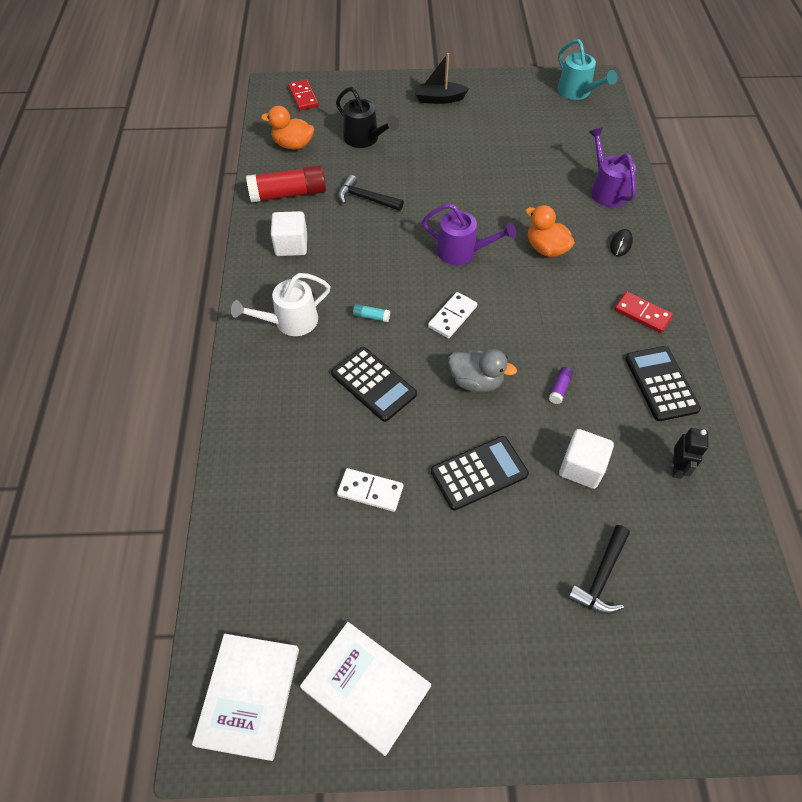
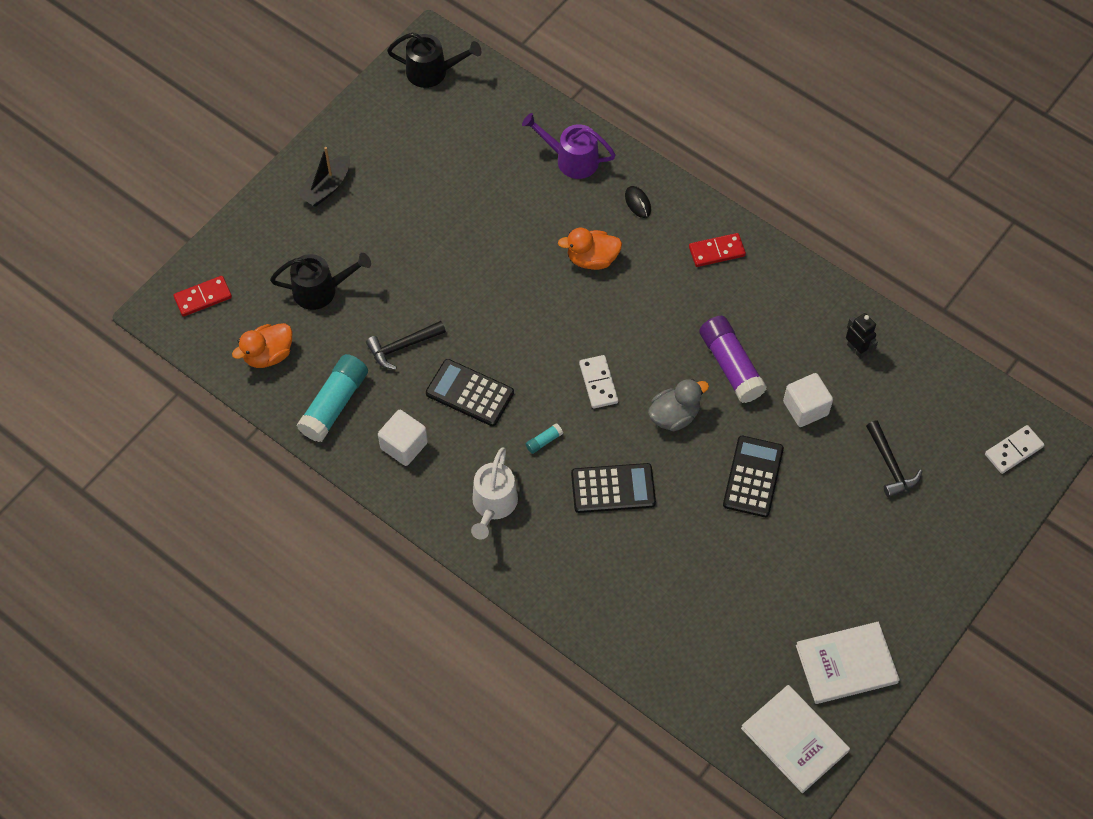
camera: 50 degrees left, 5 degrees up
red glue stick [246,165,326,203] -> turquoise glue stick [296,354,368,442]
red domino [288,80,318,110] -> red domino turned 45 degrees counterclockwise [174,276,232,317]
white domino [337,468,403,512] -> white domino moved to [985,425,1044,474]
purple watering can [422,203,516,265] -> none
purple glue stick [549,367,573,404] -> purple glue stick [699,316,767,403], size x2.38
turquoise watering can [557,39,617,100] -> black watering can [387,33,481,88]
black calculator [625,346,701,421] -> black calculator moved to [426,359,514,426]

